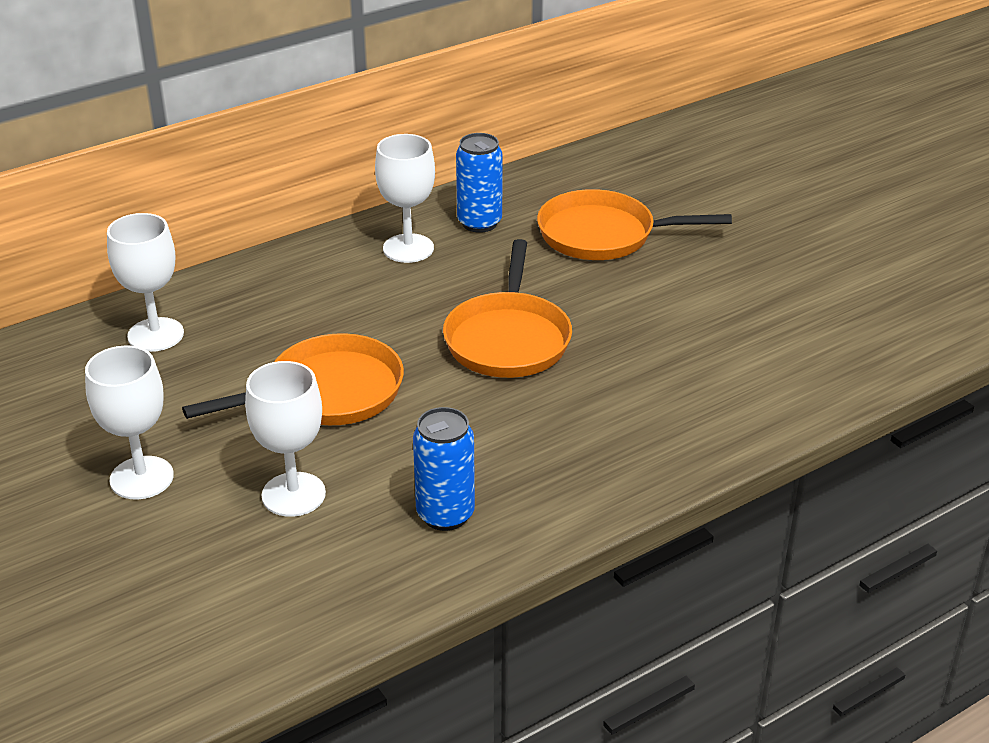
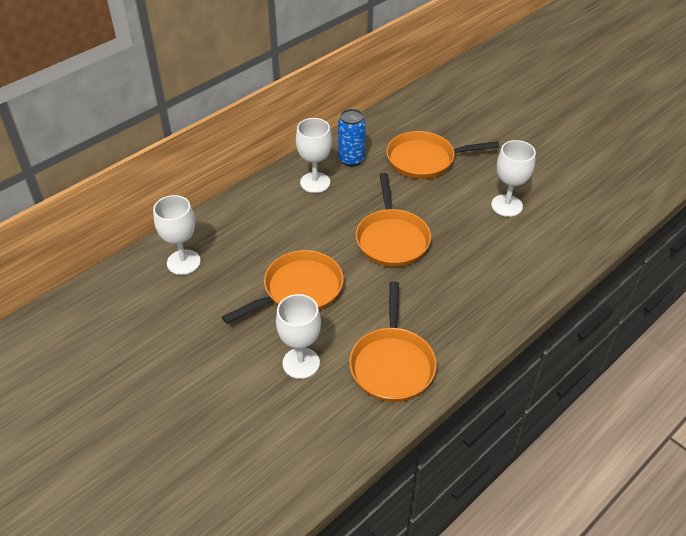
camera: 10 degrees left, 10 degrees up
white goblet [85,345,174,500] -> white goblet moved to [491,140,536,217]
blue can [413,407,475,531] -> orange pan [349,281,437,402]

